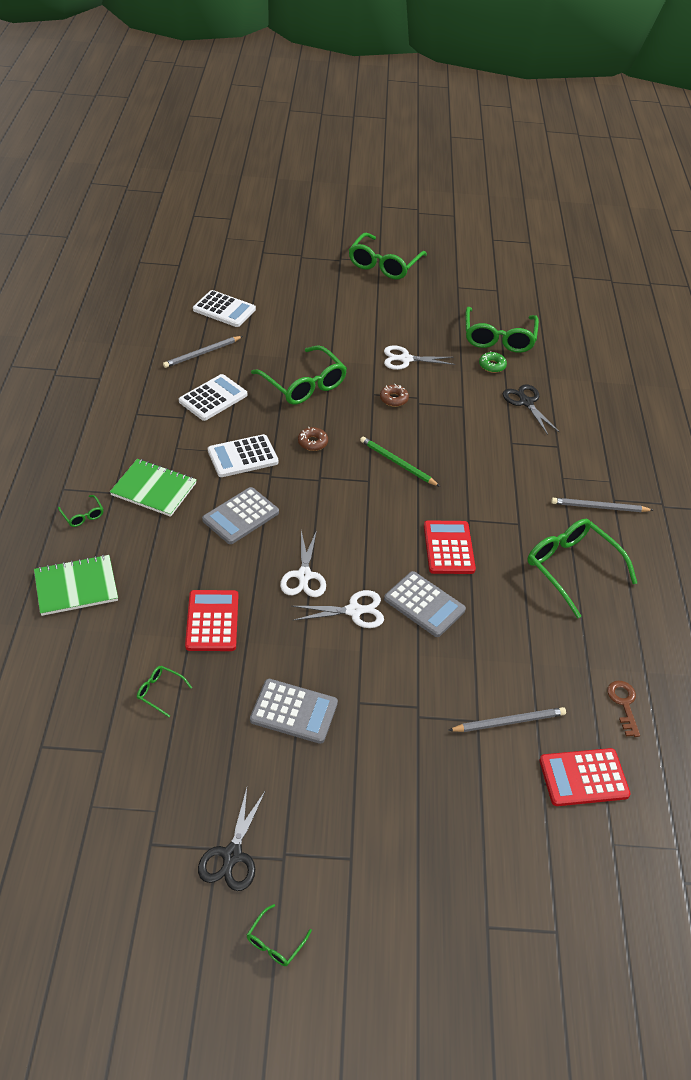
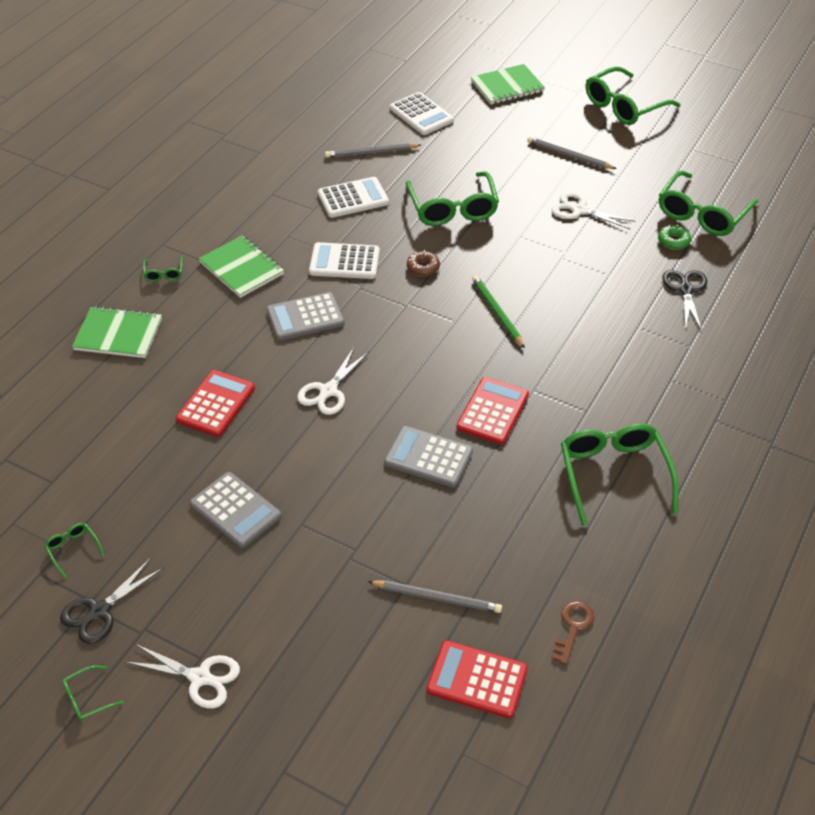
camera: 30 degrees right, 0 degrees up
green glasses [137,666,192,717] -> green glasses moved to [44,523,105,578]
white scissors [292,590,384,628] -> white scissors moved to [125,644,240,709]
brown donut [380,384,409,407] -> none
grey calculator [384,571,466,637] -> grey calculator turned 135 degrees clockwise [384,426,473,487]
grey pencil [551,498,653,512] -> grey pencil moved to [527,136,617,169]
none -> green notebook [471,64,545,104]

